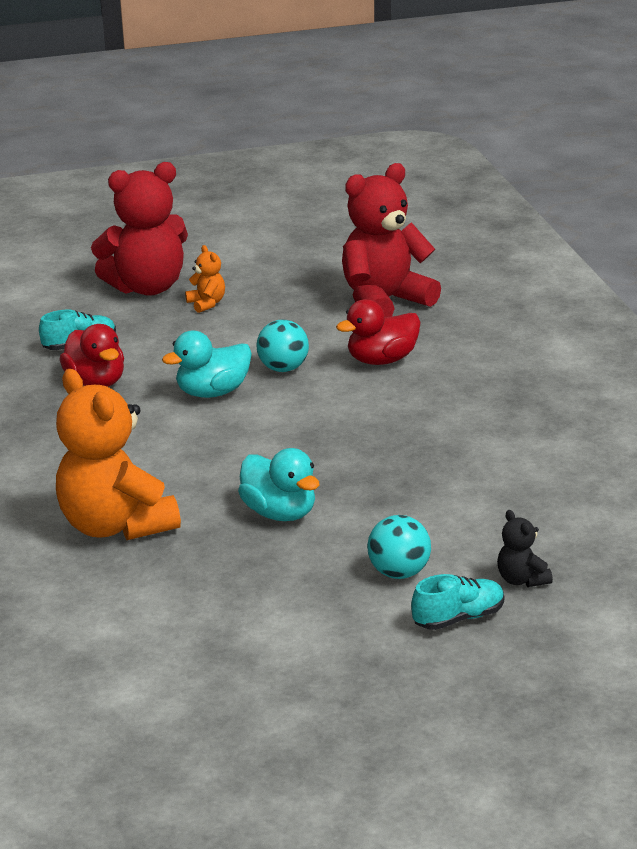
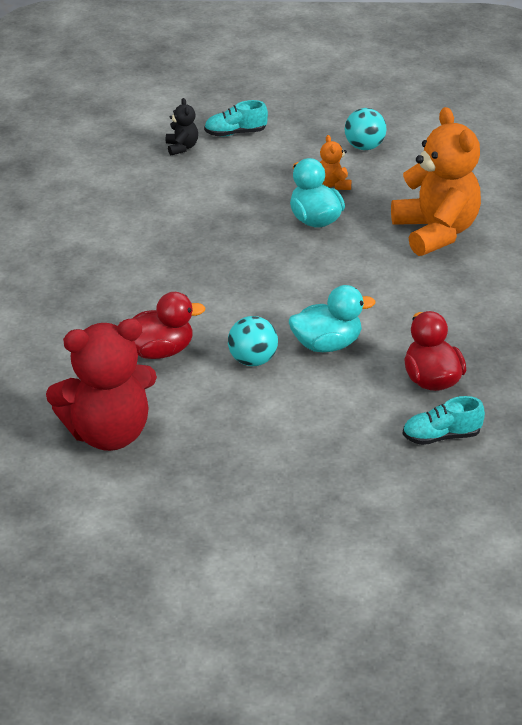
camera: 165 degrees left, 10 degrees up
red teddy bear [91,162,188,296] -> none
orange teddy bear [185,245,225,313] -> orange teddy bear moved to [320,135,351,190]
turquoise ball [367,515,431,579] -> turquoise ball moved to [345,108,387,150]

